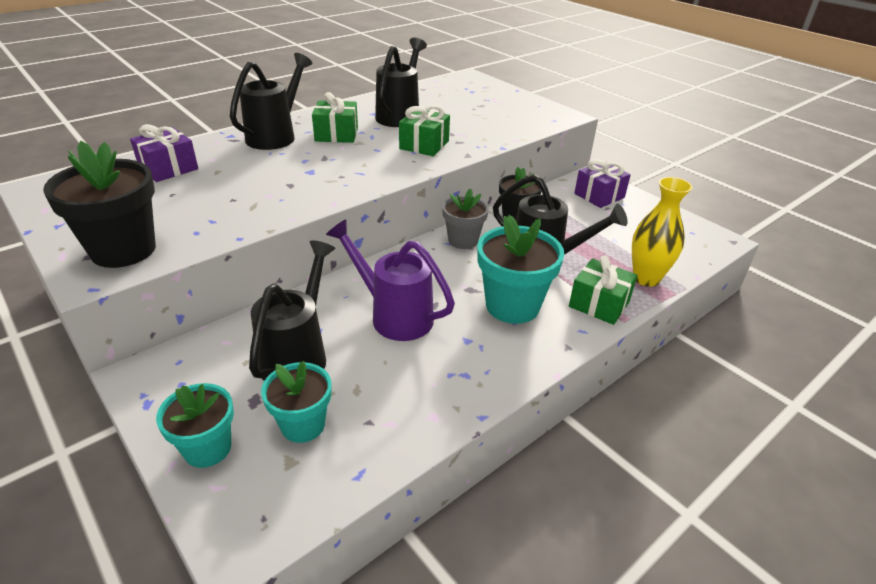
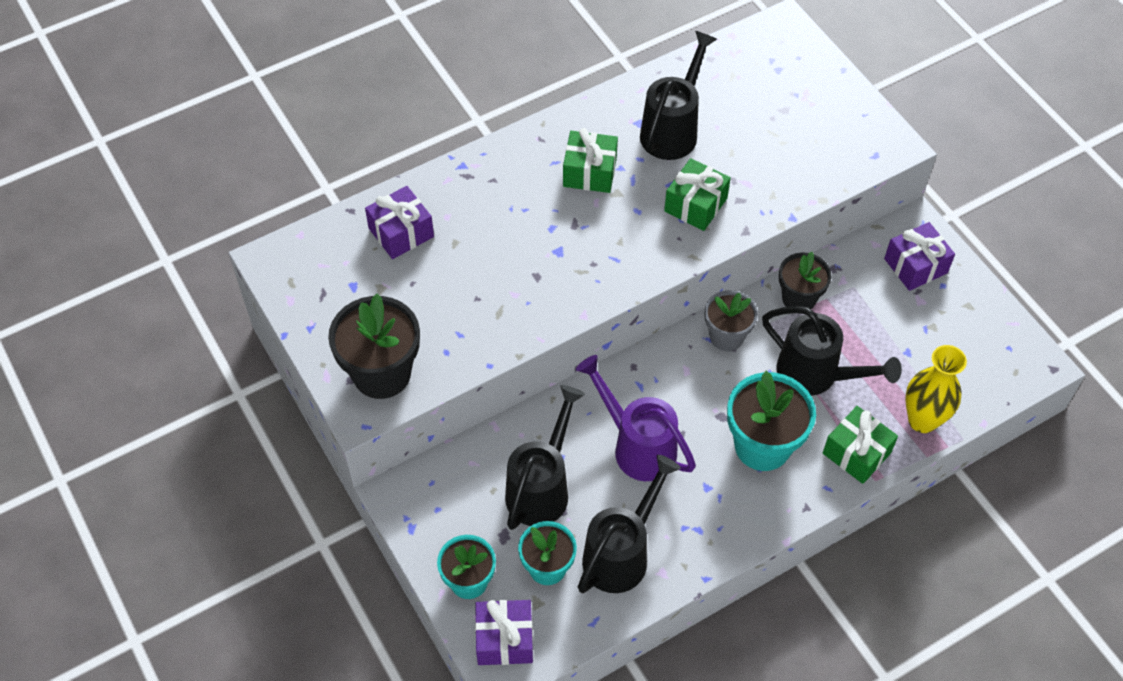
camera: 10 degrees right, 20 degrees up
black watering can [230,53,313,150] -> black watering can moved to [578,455,681,593]
none -> purple gift [475,600,533,665]

